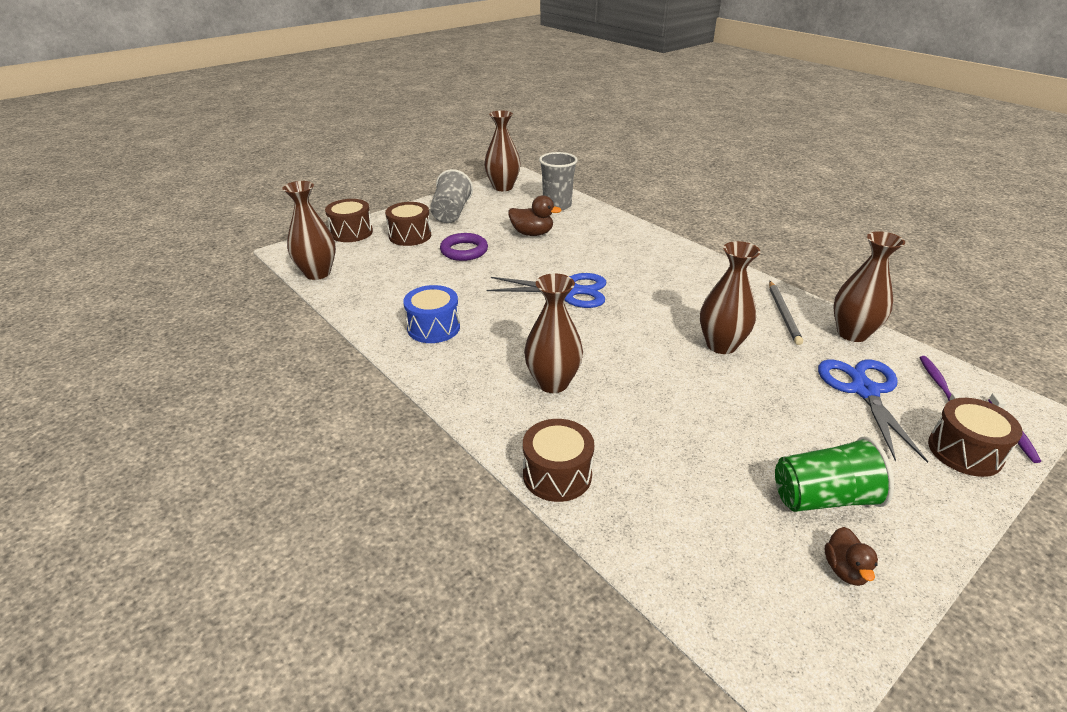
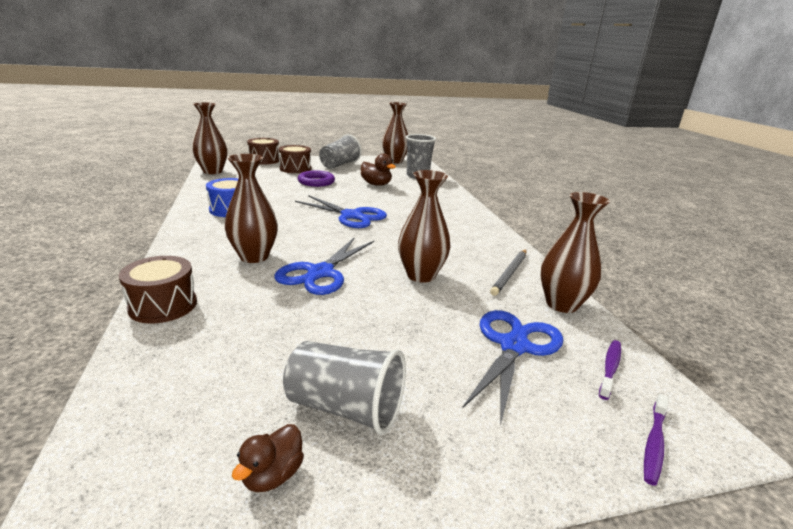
camera: 25 degrees right, 10 degrees down
green cup [775,436,894,512] -> grey cup [283,341,406,435]
brown drum [928,398,1023,477] -> none
none -> blue scissors [274,237,374,295]

